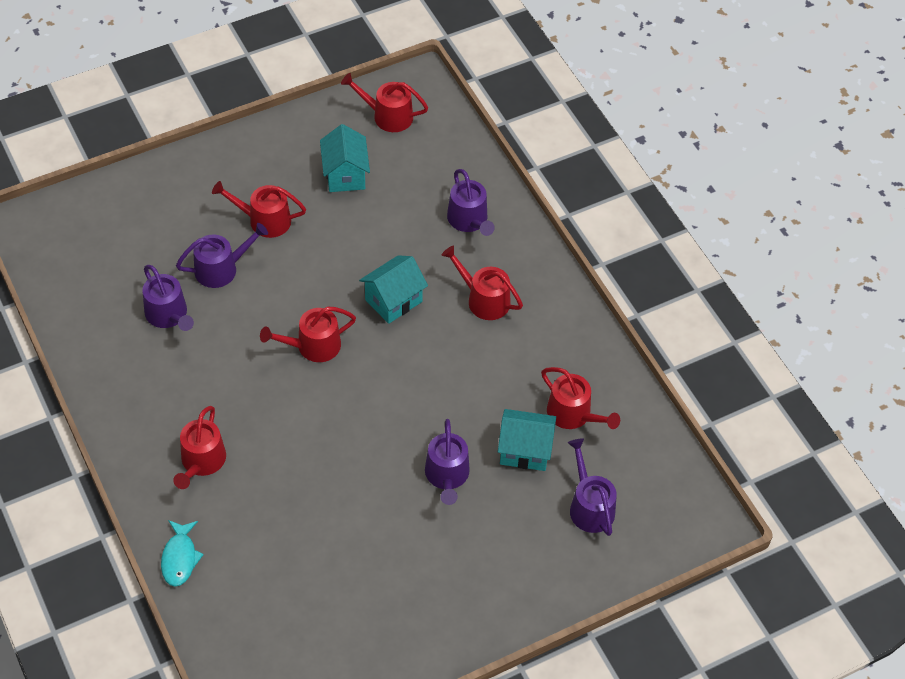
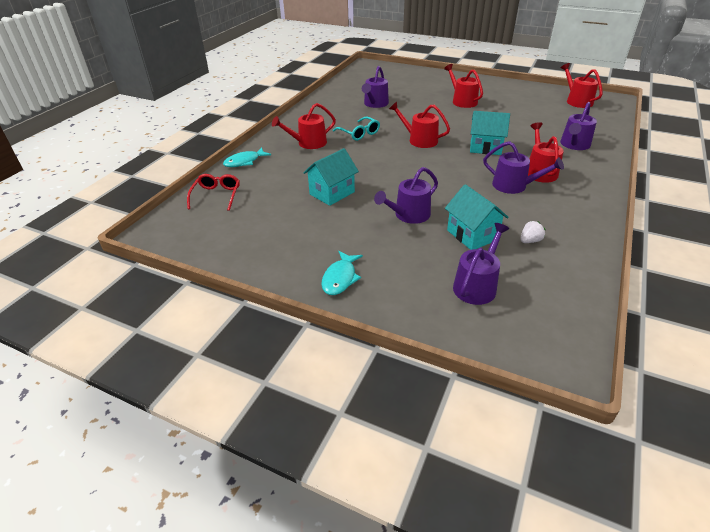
camera: 55 degrees right, 15 degrees down
purple watering can [176,223,268,288] -> purple watering can moved to [483,141,564,194]
turquoise house [320,124,370,192] -> turquoise house moved to [303,148,359,206]
red watering can [541,367,620,429] -> white strawberry [520,221,546,243]
none -> red glasses [187,174,240,211]
none -> turquoise fish [321,251,363,295]
none -> turquoise glasses [333,117,380,141]

